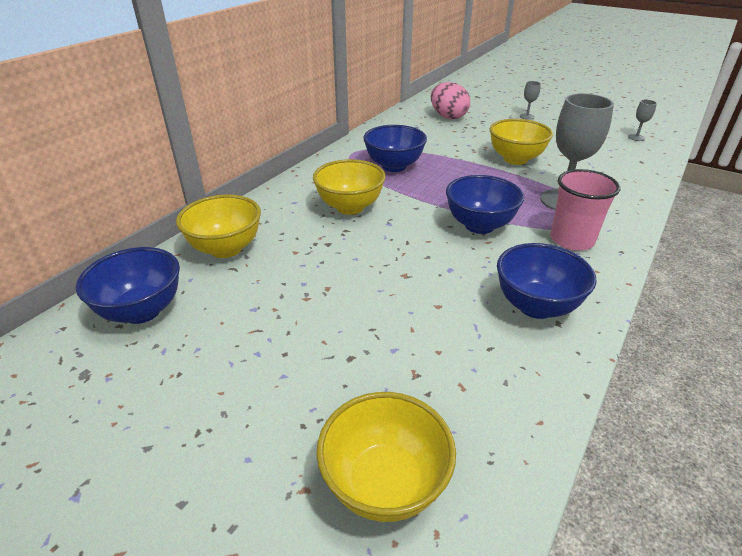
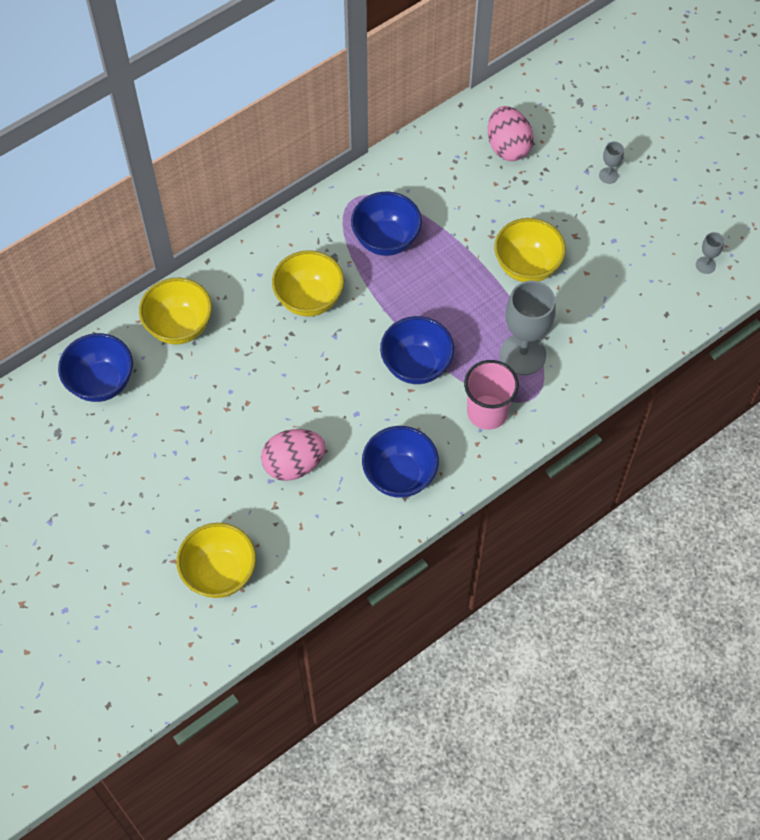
camera: 20 degrees right, 25 degrees up
none -> pink egg [261,429,325,481]

